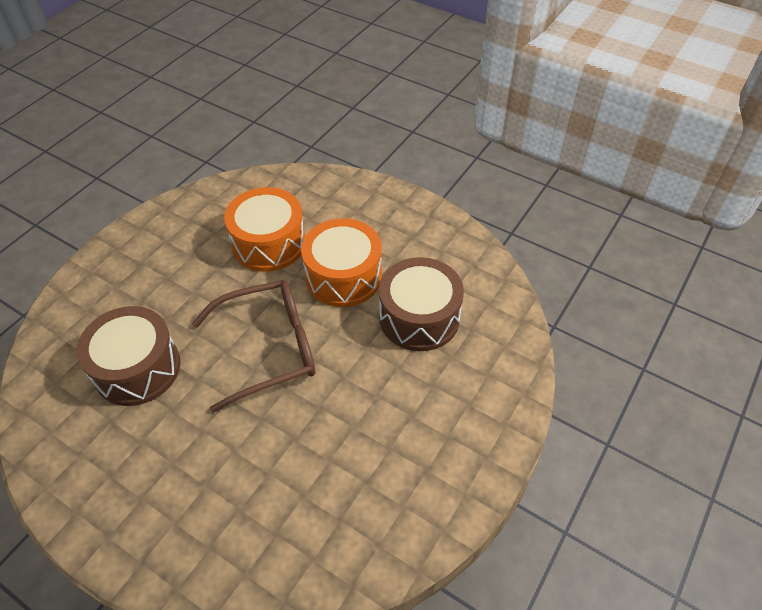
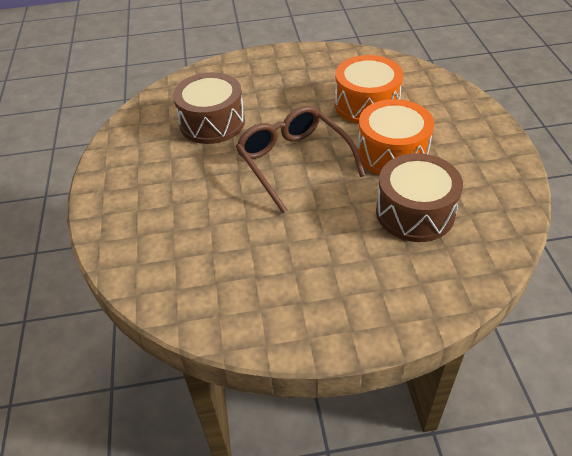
camera: 50 degrees right, 5 degrees down
brown glasses [192,280,315,413] -> brown glasses turned 150 degrees counterclockwise [236,106,365,213]

